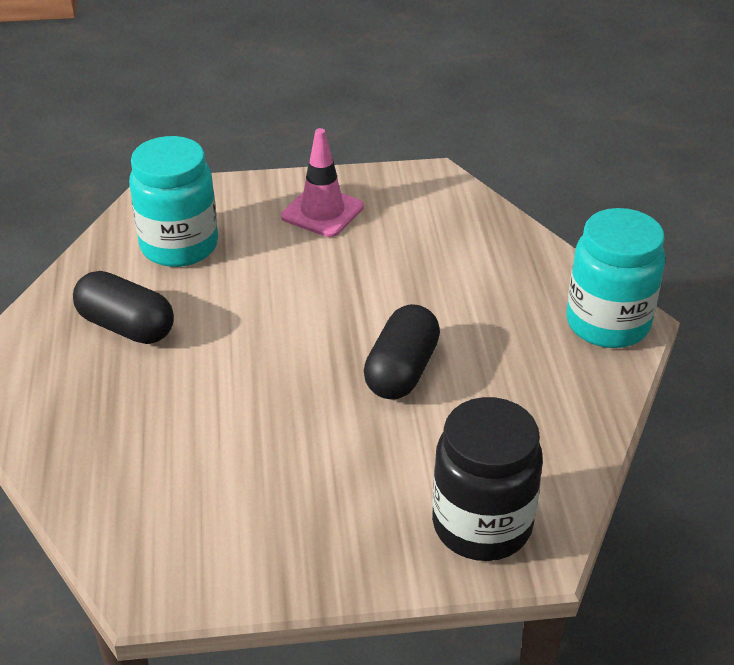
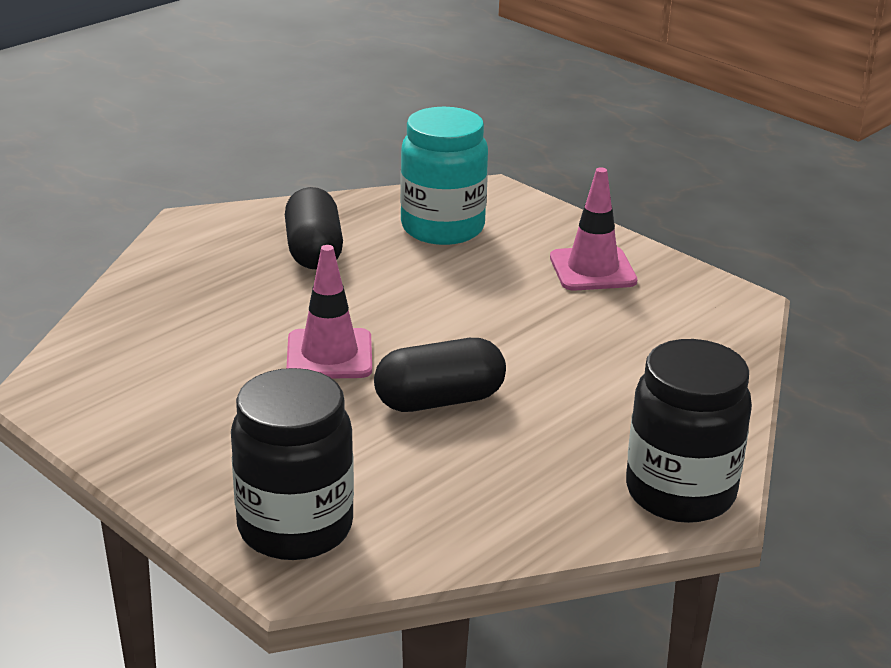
camera: 50 degrees right, 10 degrees down
turquoise jar [566,208,665,348] -> black jar [626,339,752,523]
none -> pink traffic cone [286,245,372,378]

